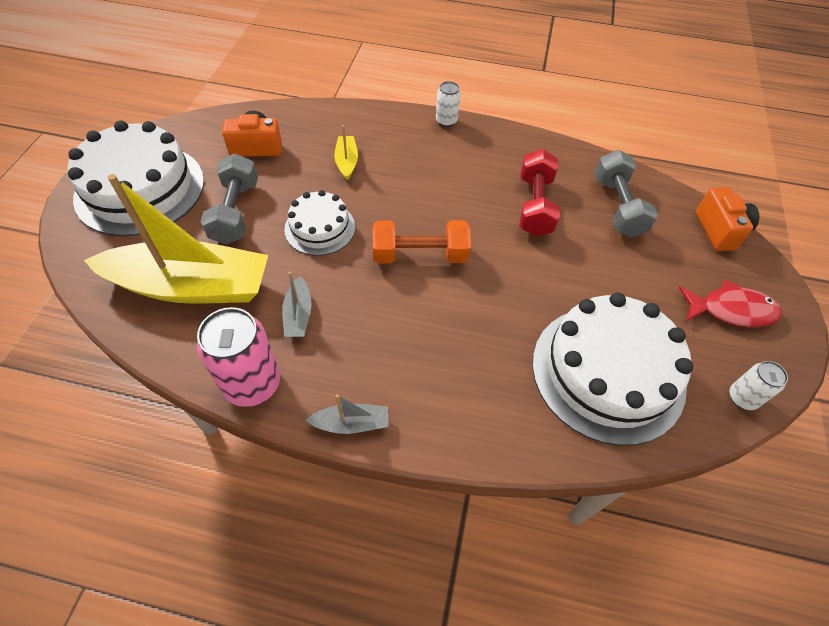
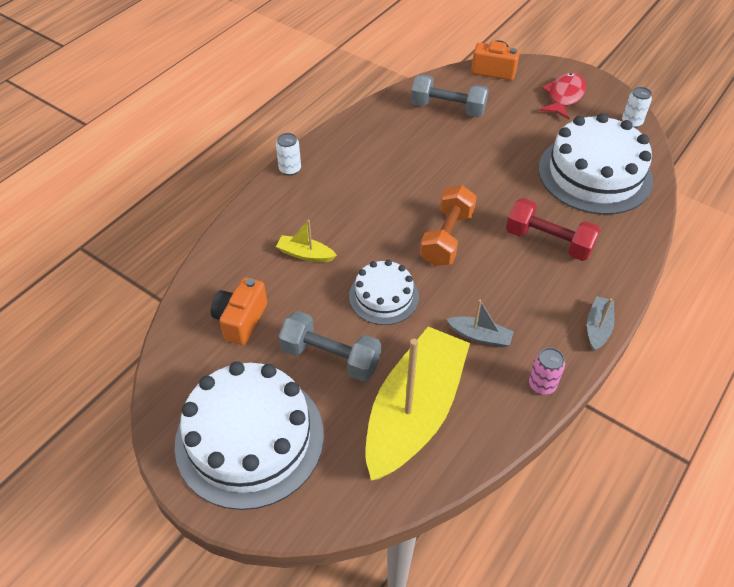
camera: 65 degrees left, 5 degrees down
pink can [197,307,280,407] -> pink can [529,348,565,395], size x0.54
red dumbbell [520,149,560,236] -> red dumbbell moved to [506,198,600,261]

